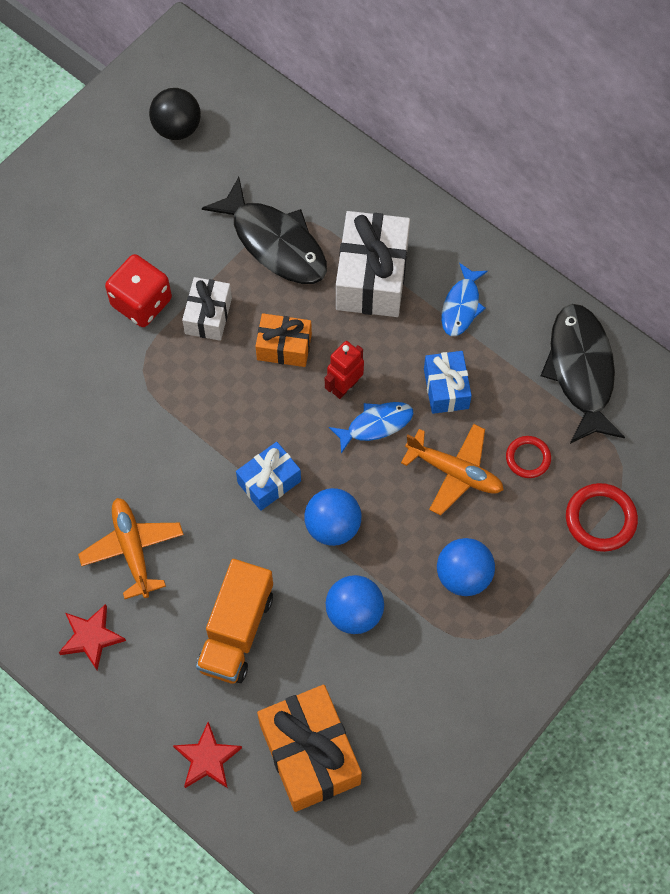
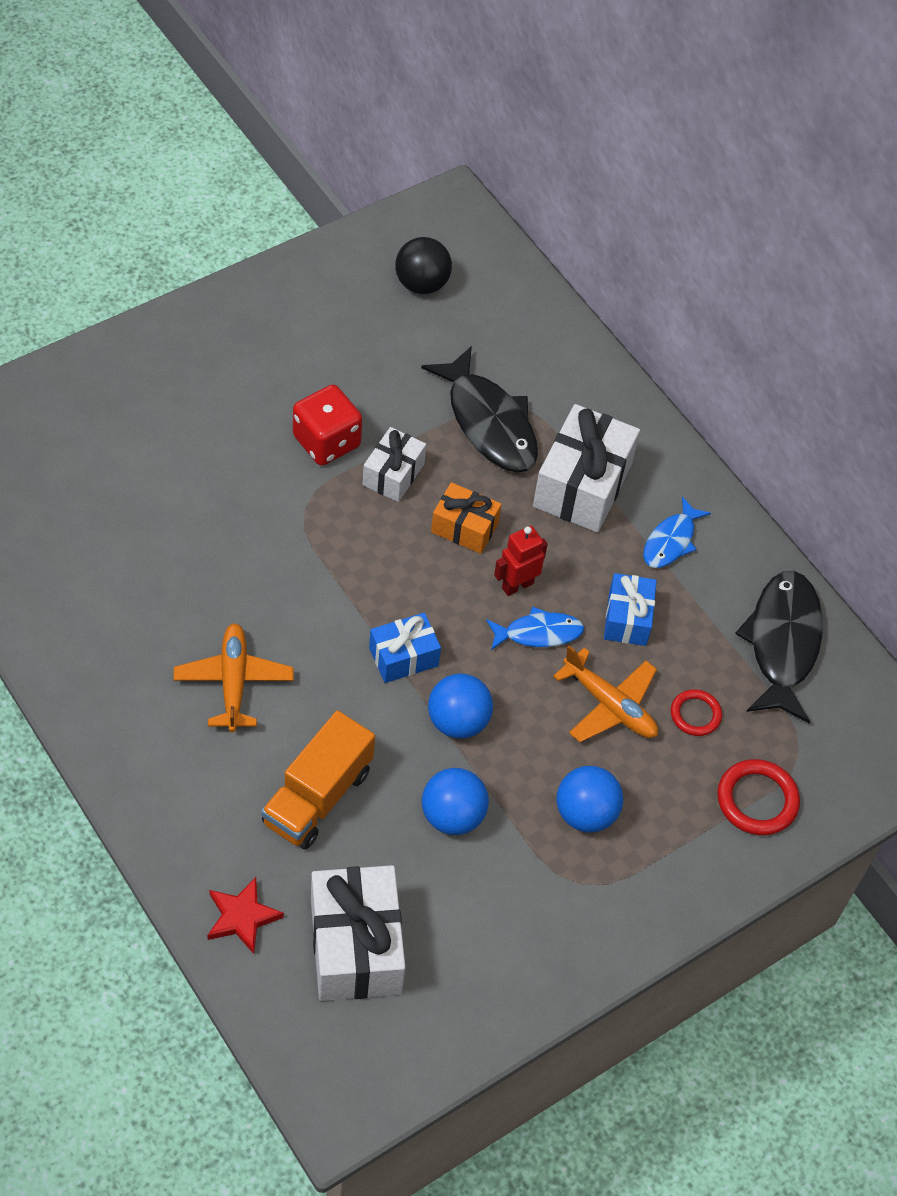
camera: 10 degrees right, 10 degrees down
red star [59,604,126,670] -> none
orange gift [257,685,362,812] -> white gift [311,865,405,1001]

